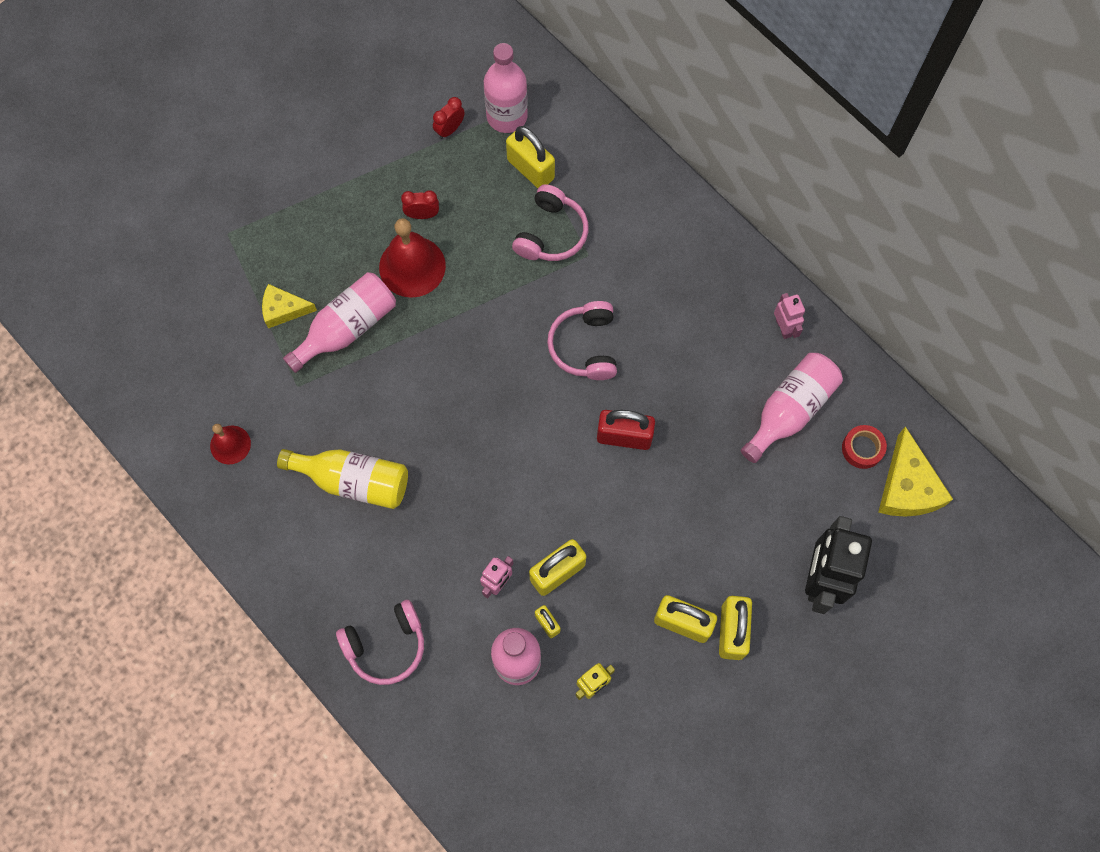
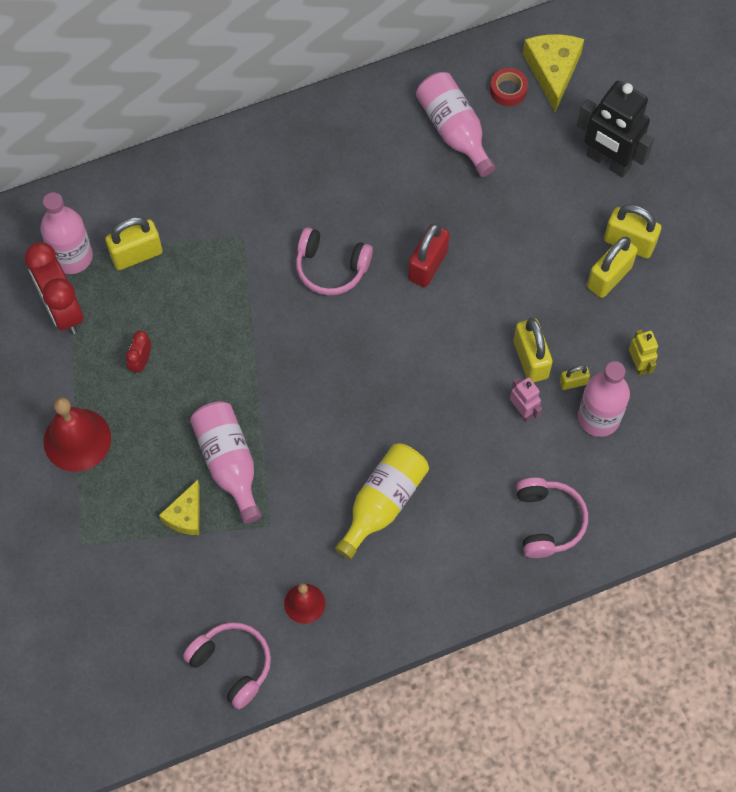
camera: 70 degrees left, 5 degrees down
red bell [379,218,446,298] -> red bell moved to [43,397,111,472]
red clock [433,97,465,139] -> red clock [25,242,84,334], size x2.12
pink headphones [512,184,589,261] -> pink headphones moved to [183,622,271,709]
pink robot [774,293,805,339] -> none
yellow cheese [878,426,953,517] -> yellow cheese turned 105 degrees counterclockwise [523,34,584,112]

